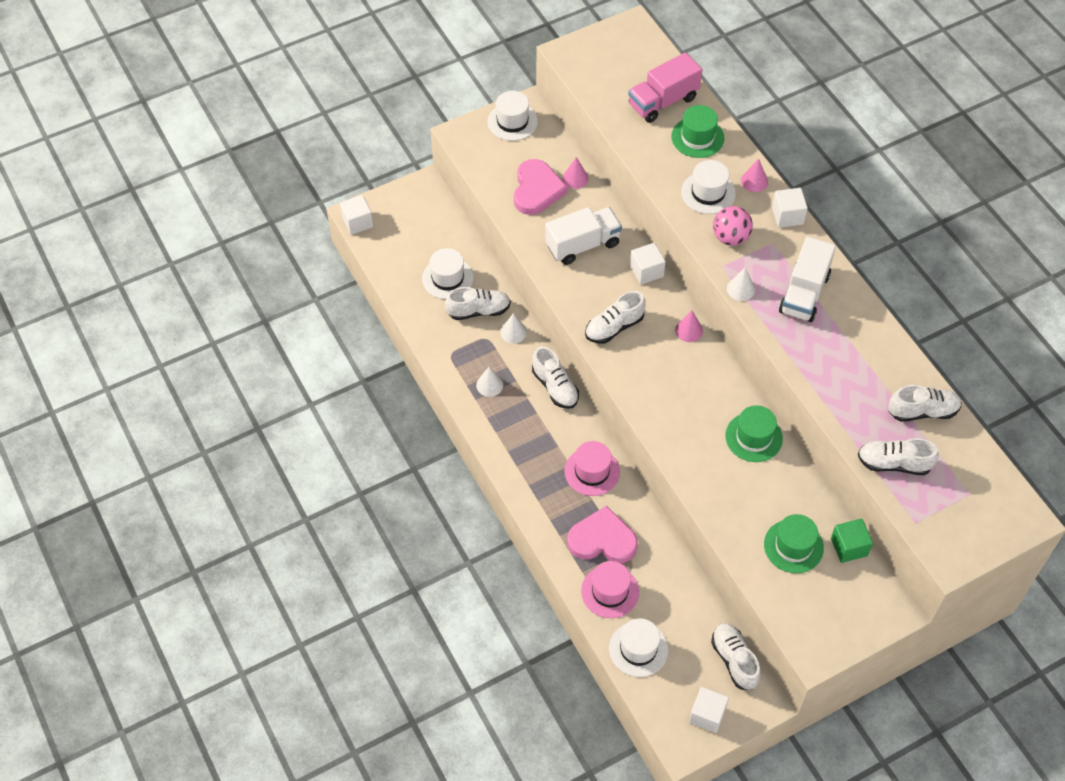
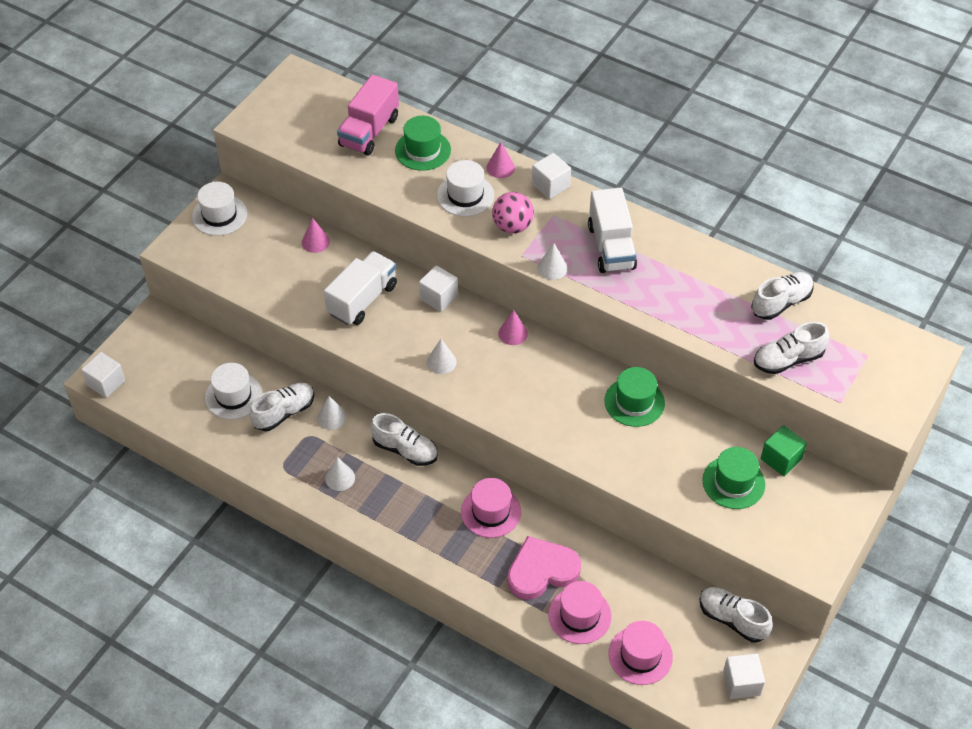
camera: 30 degrees left, 5 degrees down
pink heart [514,159,568,215] -> none
white shoe [585,291,646,343] -> white cone [427,339,457,374]
white hat [609,618,668,677] -> pink hat [608,621,673,685]

